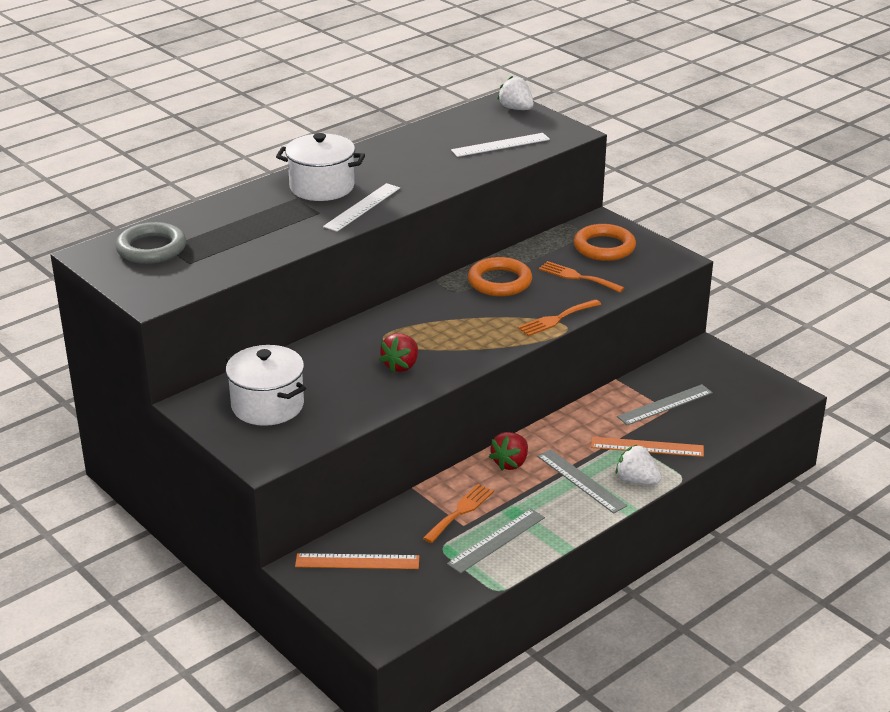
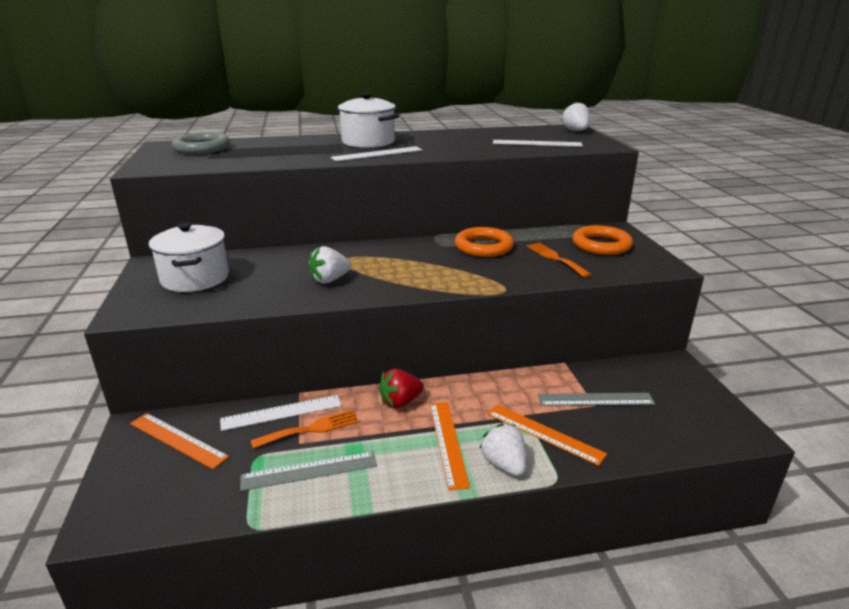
camera: 30 degrees right, 5 degrees down
red strawberry [379,333,418,373] -> white strawberry [308,246,351,284]
orange fork [518,299,601,336] -> none
grey ruler [537,449,627,514] -> orange ruler [430,402,470,491]
none -> white ruler [220,395,341,431]

